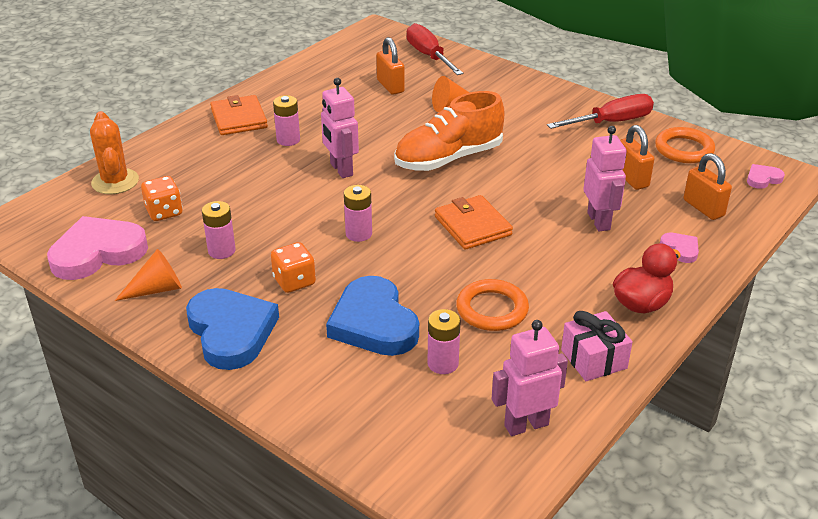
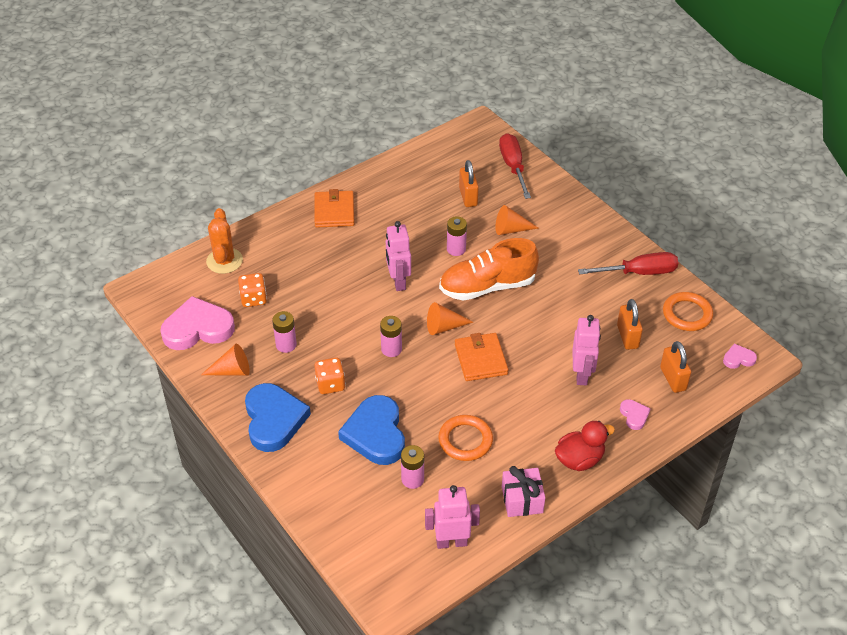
camera: 15 degrees right, 10 degrees up
pink battery [273,95,300,146] -> pink battery moved to [447,216,467,256]
none -> orange cone [427,302,473,335]

